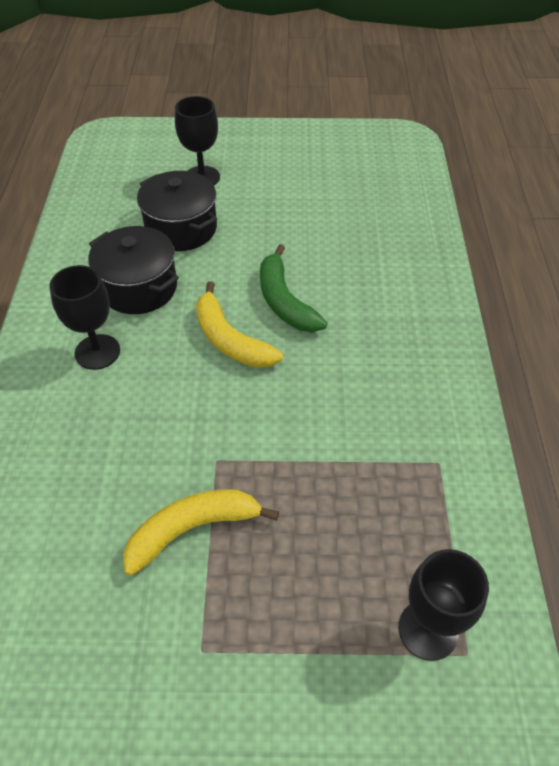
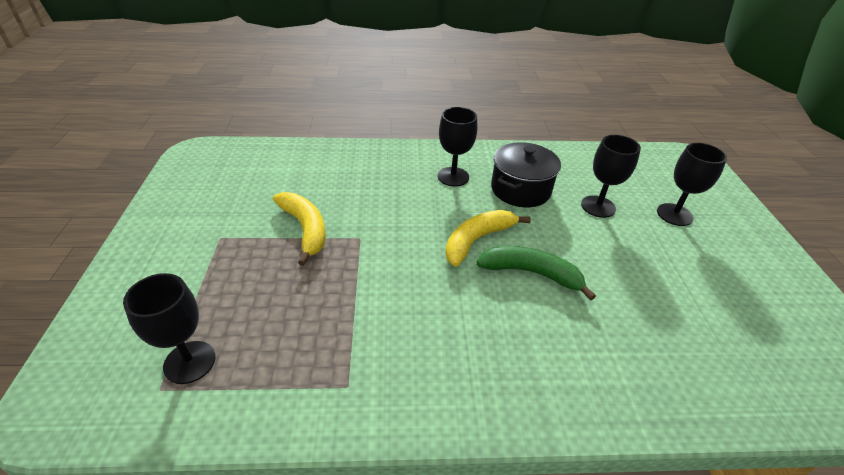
camera: 85 degrees right, 10 degrees down
black pot [137,171,217,251] -> black goblet [581,135,641,218]
green banana [260,244,327,332] -> green banana turned 45 degrees clockwise [476,246,596,301]

